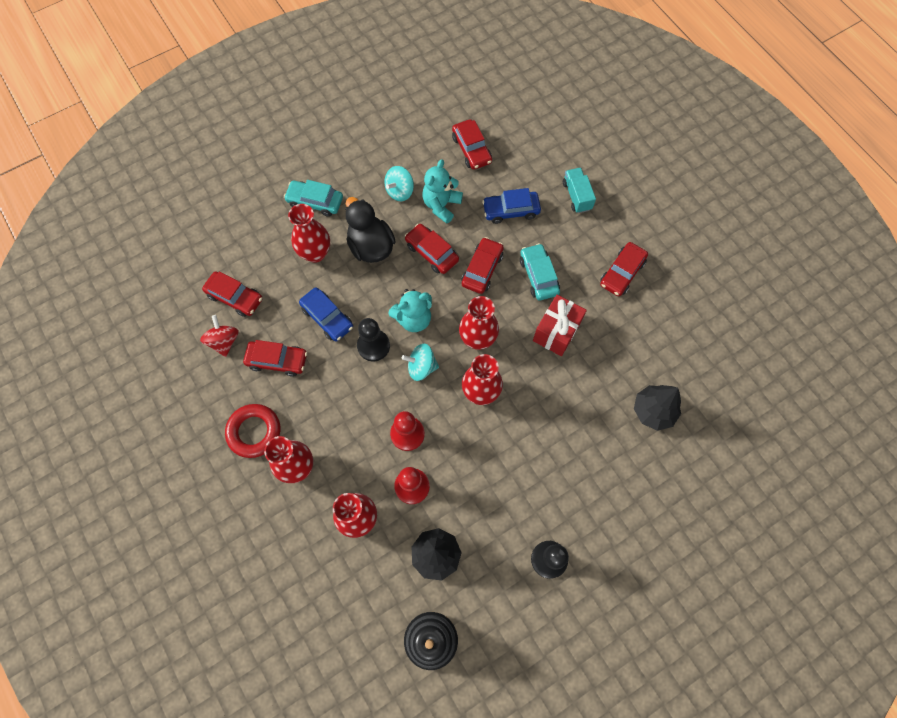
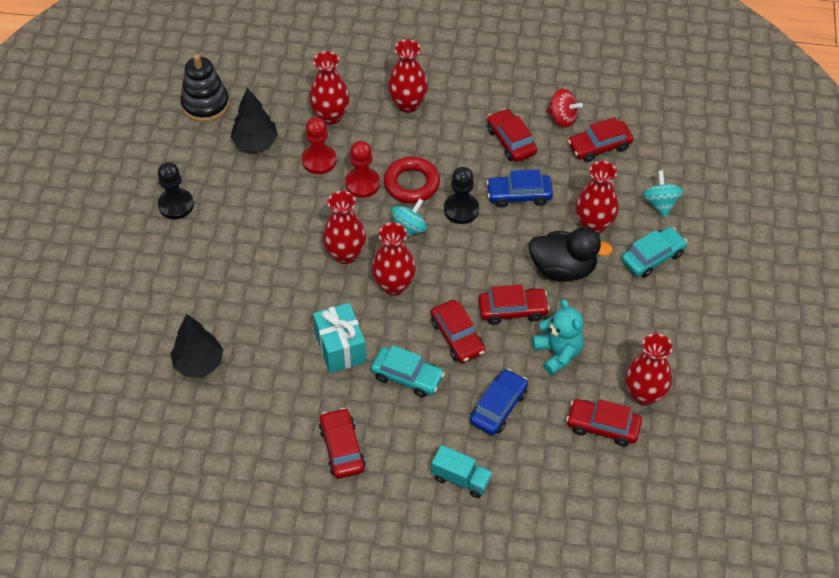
camera: 130 degrees right, 15 degrees down
red ring [225,404,280,458] -> red ring moved to [384,157,440,203]
red car [243,340,307,377] -> red car turned 105 degrees clockwise [487,108,537,162]
turquoise spinning top [384,166,414,201] -> turquoise spinning top moved to [642,170,683,218]
turquoise teddy bear [388,289,432,332] -> none
red gift [533,295,587,356] -> turquoise gift [313,303,366,373]
none -> red vase [625,333,673,406]

